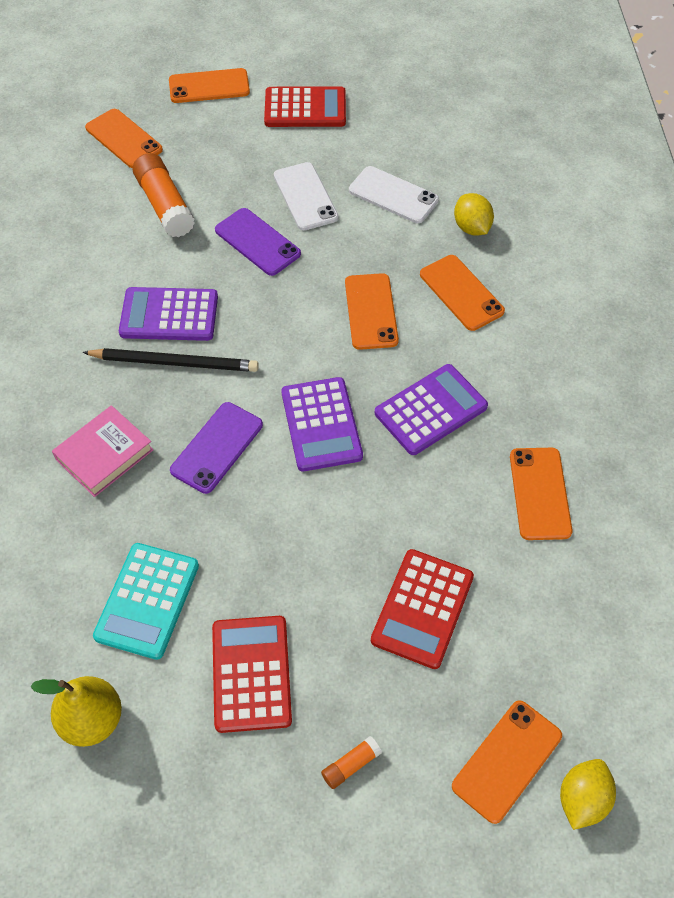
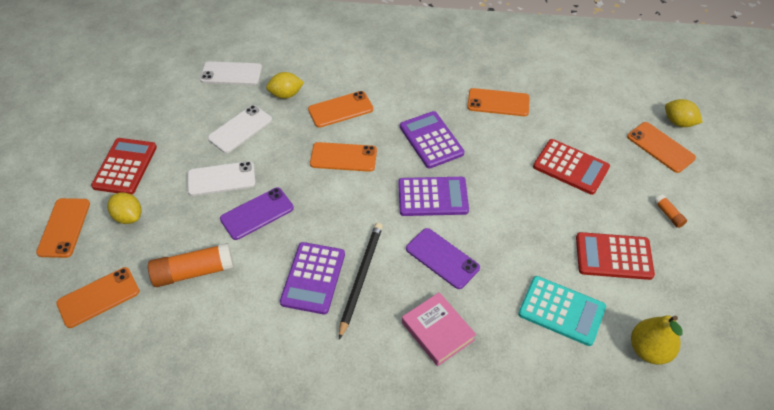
camera: 80 degrees left, 5 degrees down
none -> yellow lemon [107,192,141,224]
none -> white phone [200,61,262,85]

